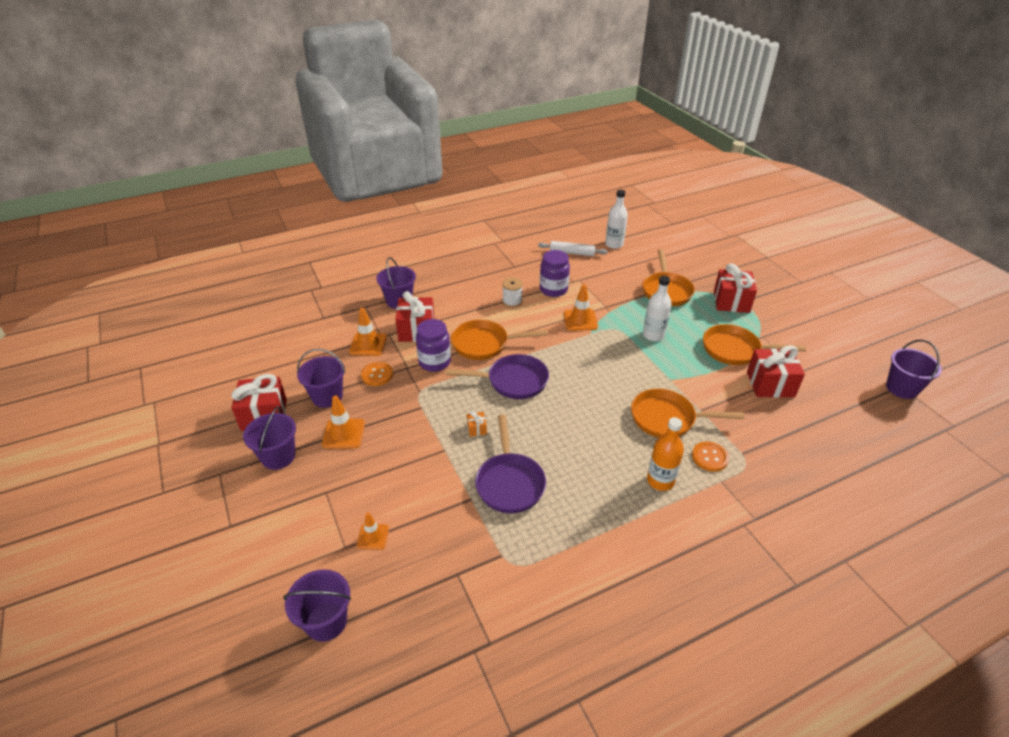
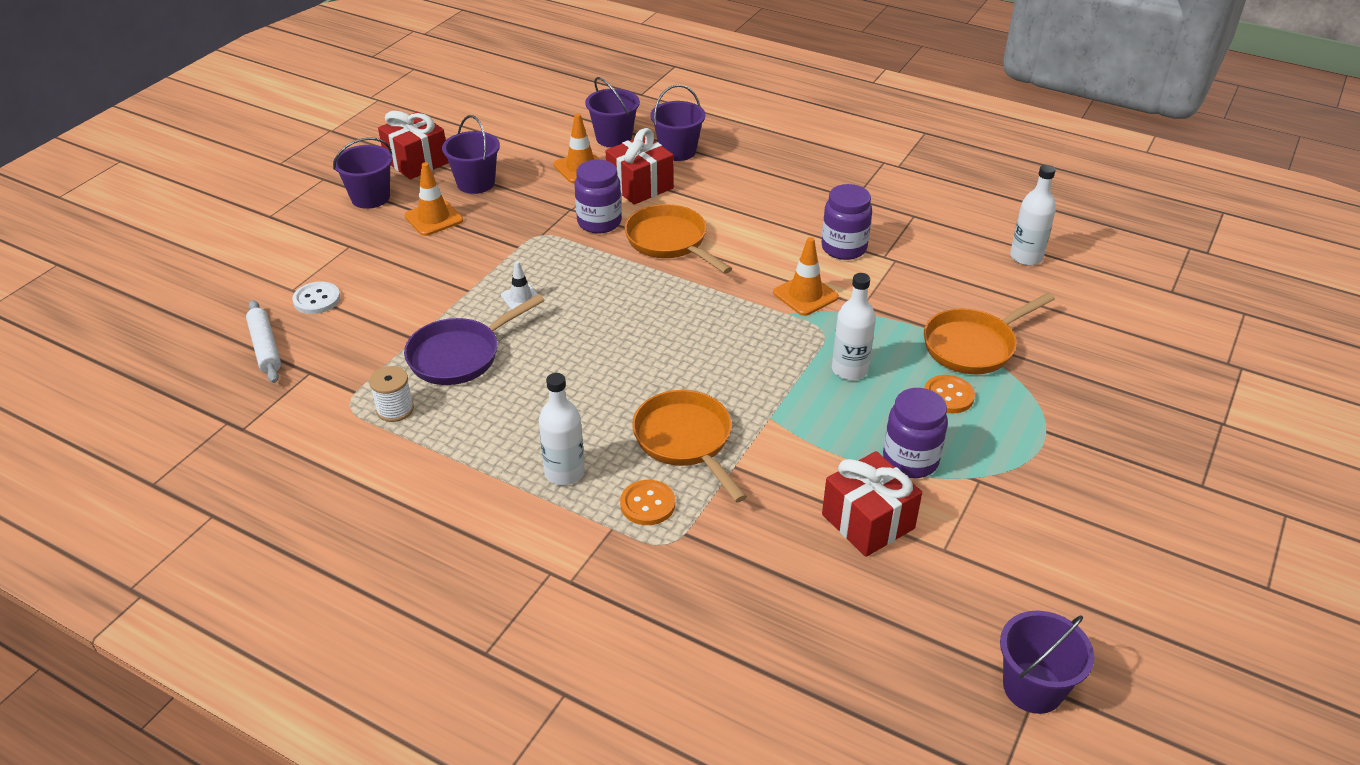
camera: 55 degrees right, 0 degrees up
purple bucket [283,569,351,642] -> purple bucket moved to [585,77,640,148]
orange traffic cone [357,513,389,550] -> white button [292,281,340,314]
orange button [361,362,393,386] -> orange button moved to [924,375,975,413]
purple pan [446,354,549,399] -> none
orange gift [467,411,487,437] -> white traffic cone [501,261,538,310]
white spool [502,277,523,308] -> white spool moved to [369,366,414,422]
white rolling pin [538,241,608,256] -> white rolling pin moved to [246,300,281,383]
orange bottle [647,417,684,491] -> white bottle [539,373,585,485]
orange pan [703,324,806,365] -> purple jar [883,388,948,478]
red gift [714,263,757,313] -> none

